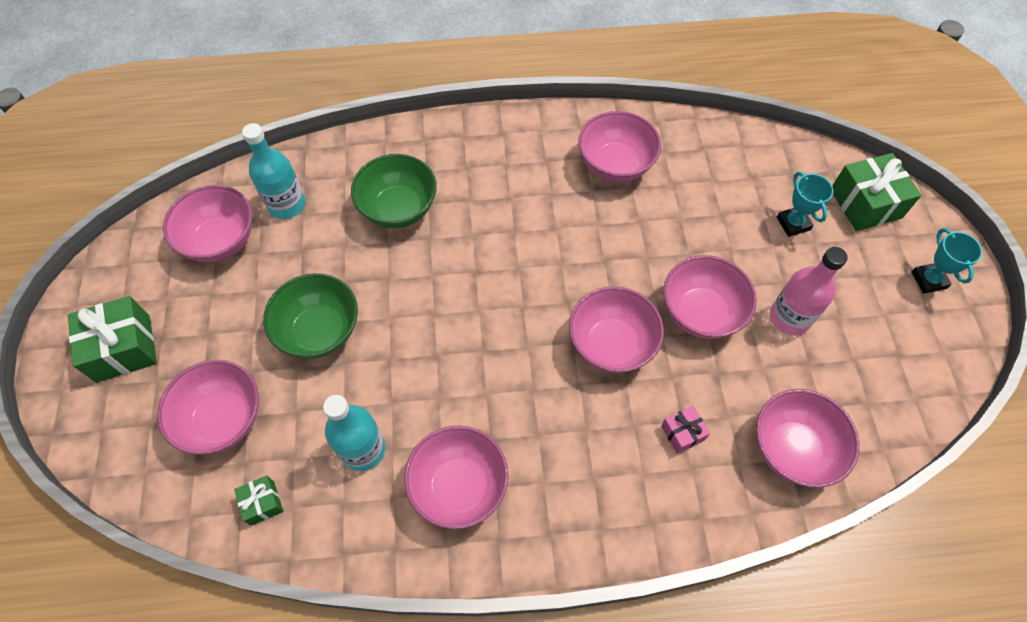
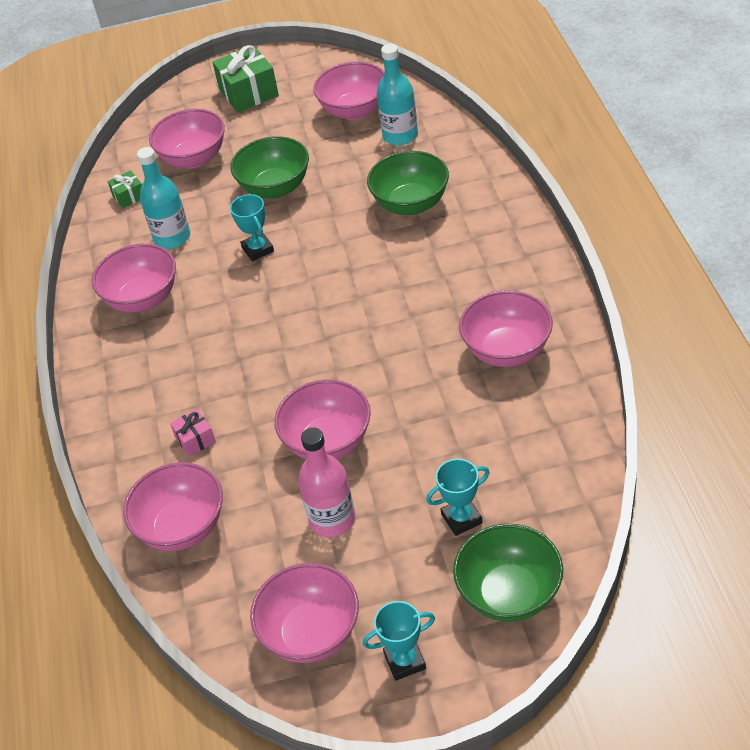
camera: 90 degrees right, 15 degrees down
pink bowl [569,286,664,373] -> pink bowl moved to [250,563,359,663]
green gift [832,153,922,231] -> green bowl [453,524,563,622]
none -> turquoise trophy [230,194,274,261]

